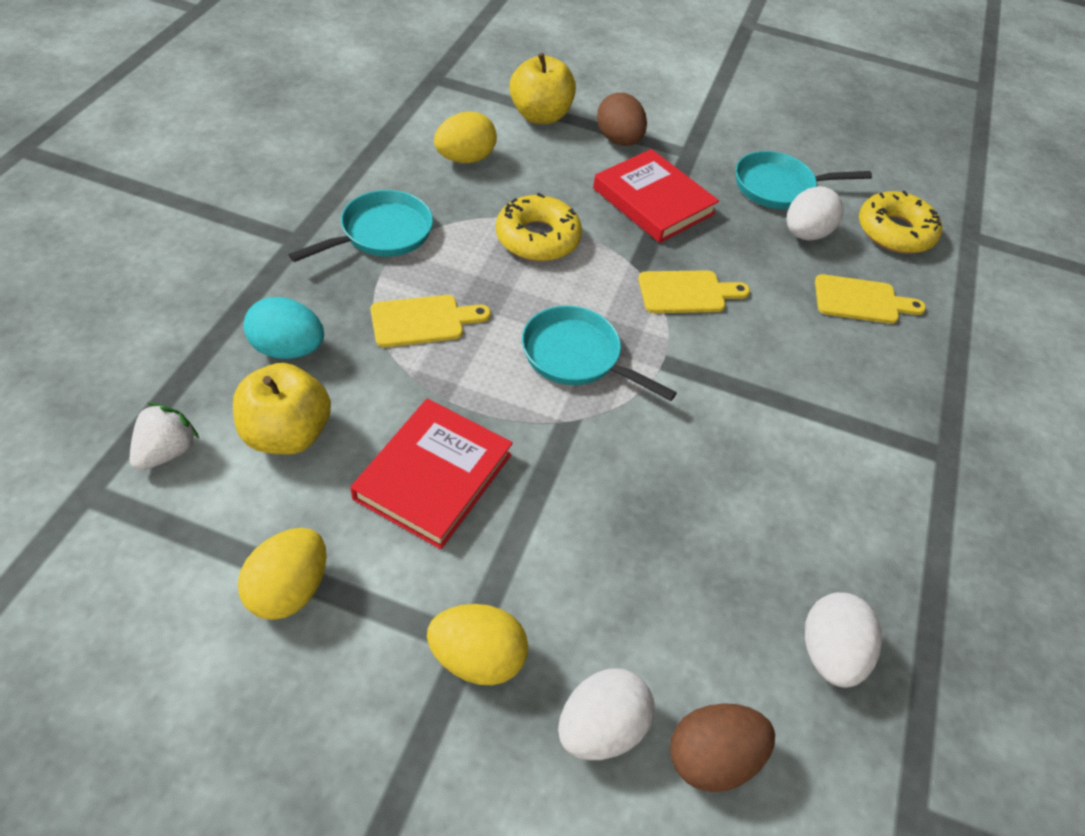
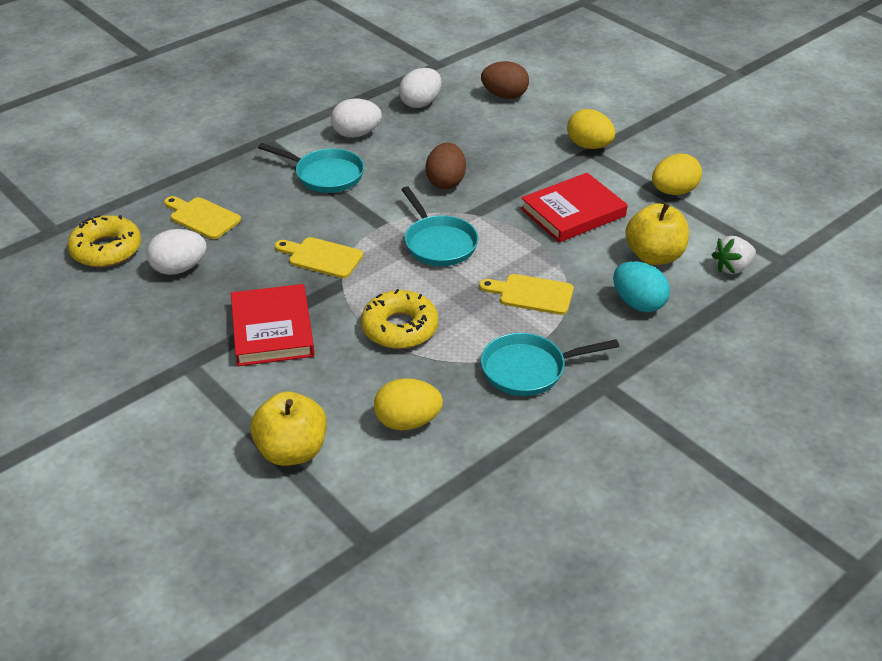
camera: 145 degrees left, 10 degrees down
white egg [558,668,654,760] -> white egg moved to [331,98,382,138]
brown egg [597,93,647,146] -> brown egg moved to [426,142,466,189]
turquoise pan [736,151,872,209] -> turquoise pan moved to [258,143,364,193]

